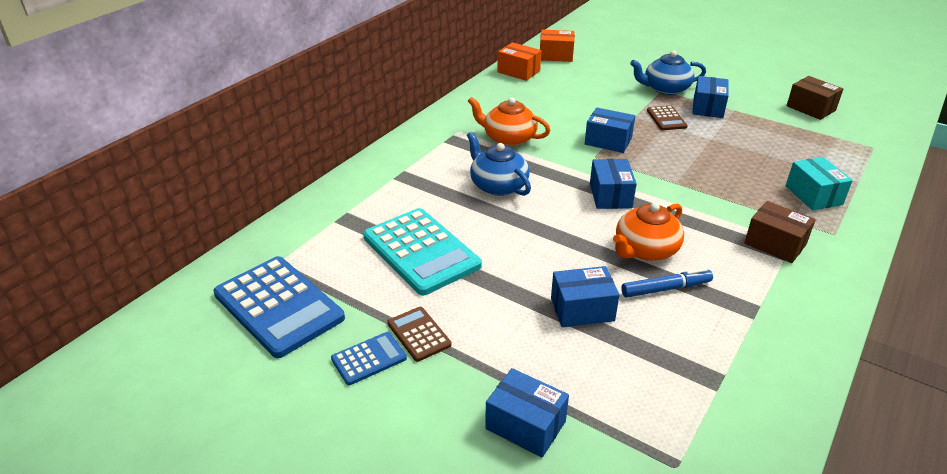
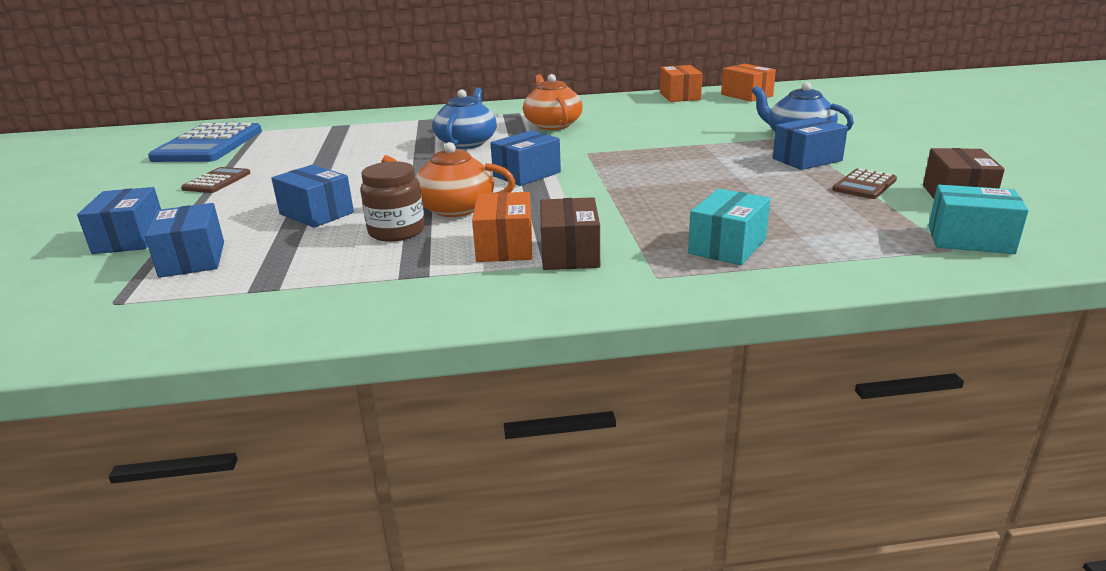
camera: 50 degrees right, 10 degrees down
blue calculator [331,332,407,385] -> none
turquoise calculator [363,208,482,295] -> none
blue box [585,108,635,153] -> blue box moved to [145,203,224,278]
blue marker [621,268,713,297] -> brown jar [360,161,425,242]
brown calculator [647,106,688,130] -> brown calculator moved to [832,168,897,199]
none -> orange box [472,192,532,262]
none -> turquoise box [928,185,1029,254]

